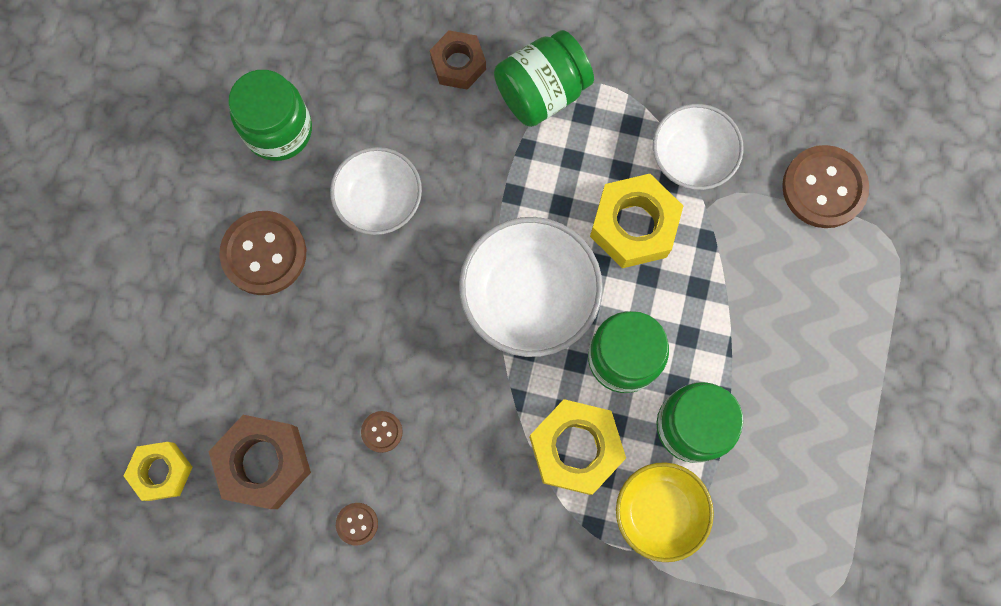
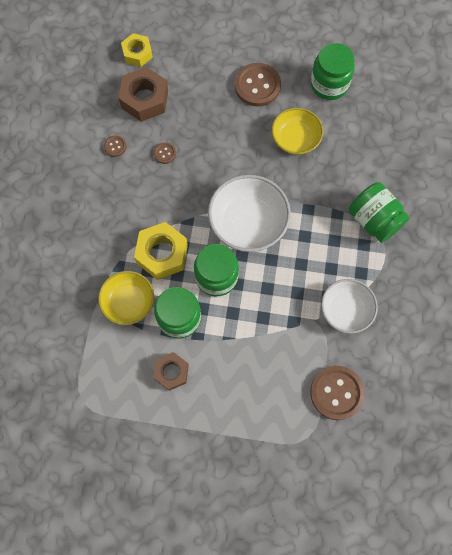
camera: 85 degrees right, 5 degrees down
white bowl [330,147,422,235] -> yellow bowl [272,108,323,155]
brown nut [430,30,486,90] -> brown nut moved to [153,352,189,391]
yellow nut [590,174,683,268] -> none

